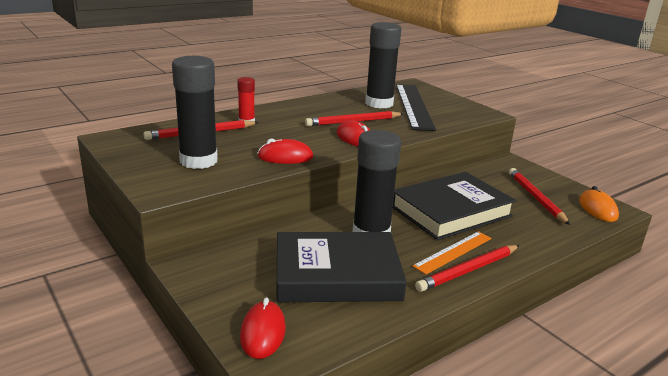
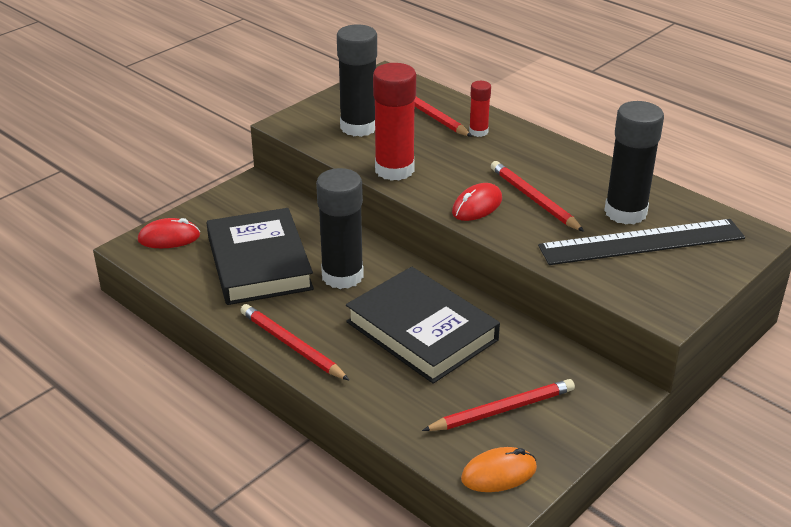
camera: 80 degrees right, 10 degrees up
red mouse [258,138,313,164] -> red glue stick [373,63,416,181]
orange ruler [412,231,492,274] -> none

